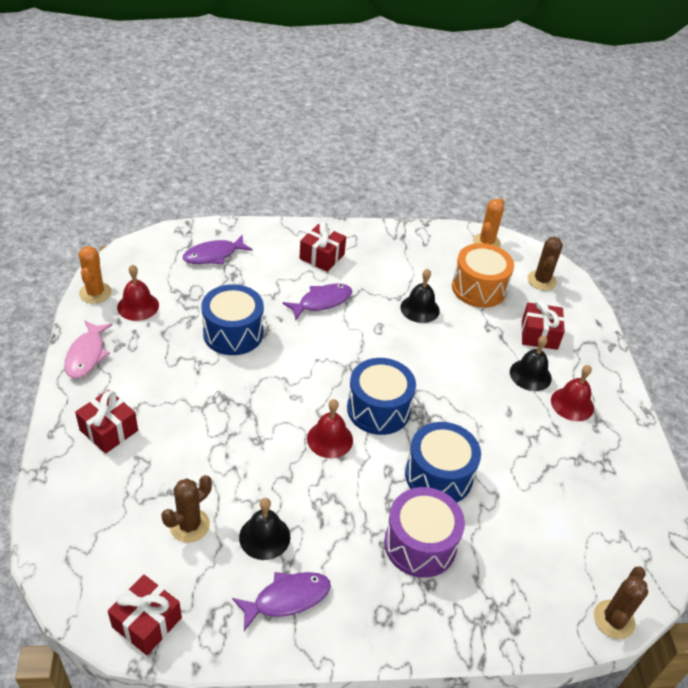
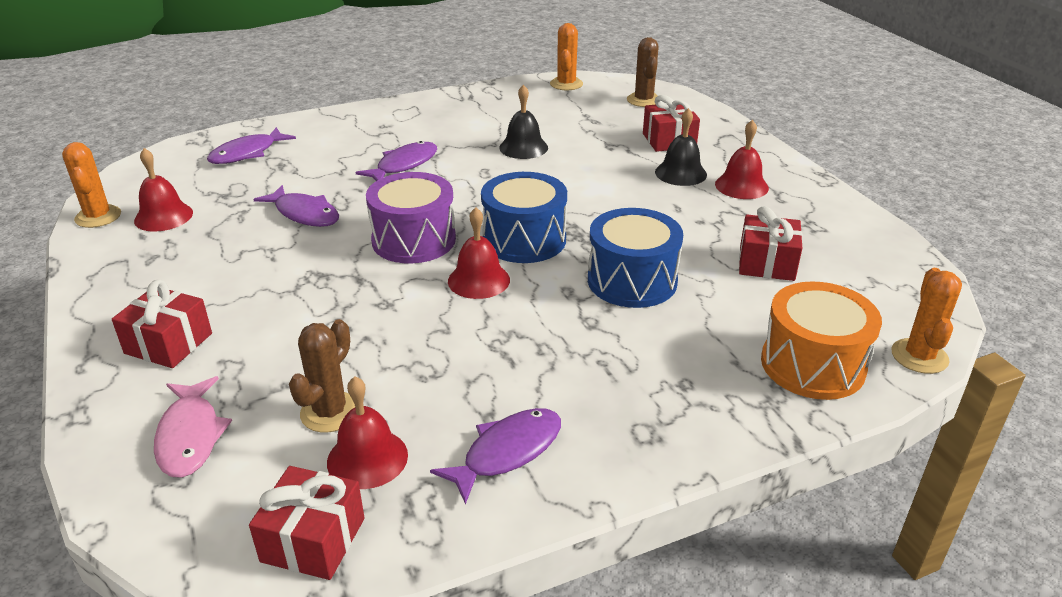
camera: 15 degrees left, 10 degrees down
pink fish [64,320,112,378] -> pink fish moved to [154,376,232,478]
blue drum [201,284,264,355] -> purple fish [253,185,339,227]
black bell [239,498,290,560] -> none
red gift [300,222,346,272] -> red gift moved to [739,206,802,281]
purple drum [384,487,465,578] -> purple drum moved to [366,172,456,263]
orange drum [452,243,514,308] -> orange drum moved to [761,281,882,400]
brown cactus [594,567,648,639] -> orange cactus [892,268,962,374]
none -> red bell [327,376,408,489]

